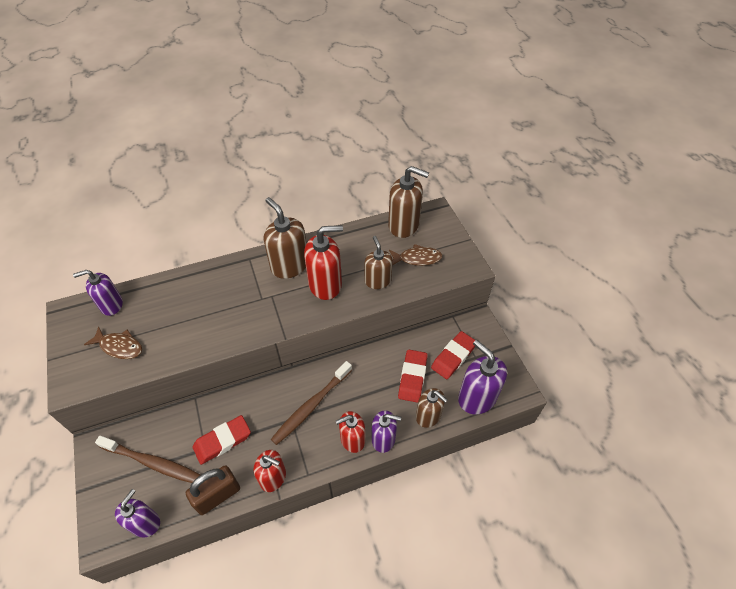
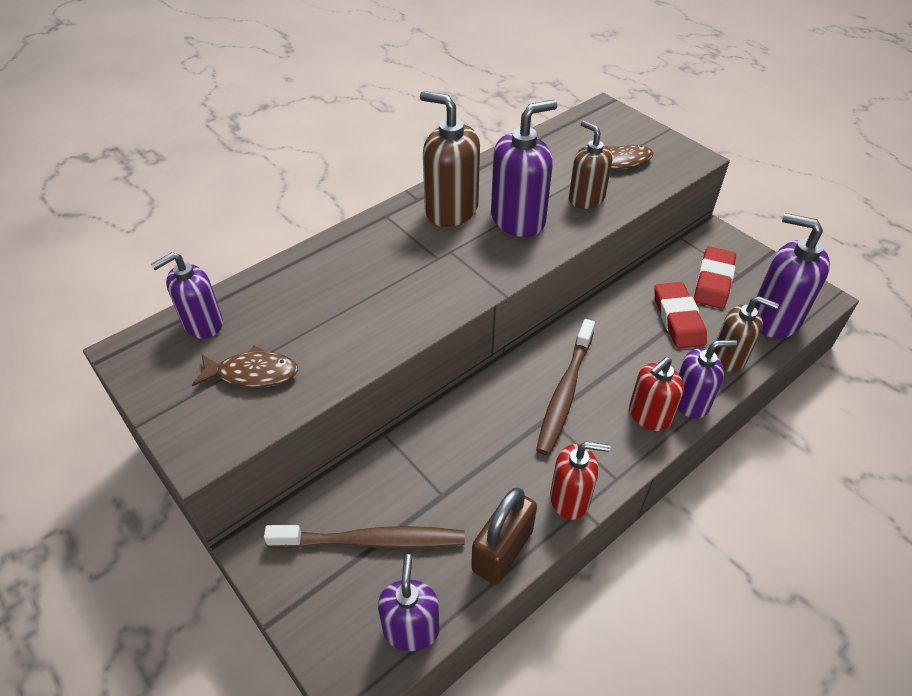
camera: 20 degrees left, 5 degrees down
red eraser [193,415,251,465] -> none
red soap dispenser [304,225,343,300] -> purple soap dispenser [491,100,557,237]
brown soap dispenser [388,166,429,238] -> none

